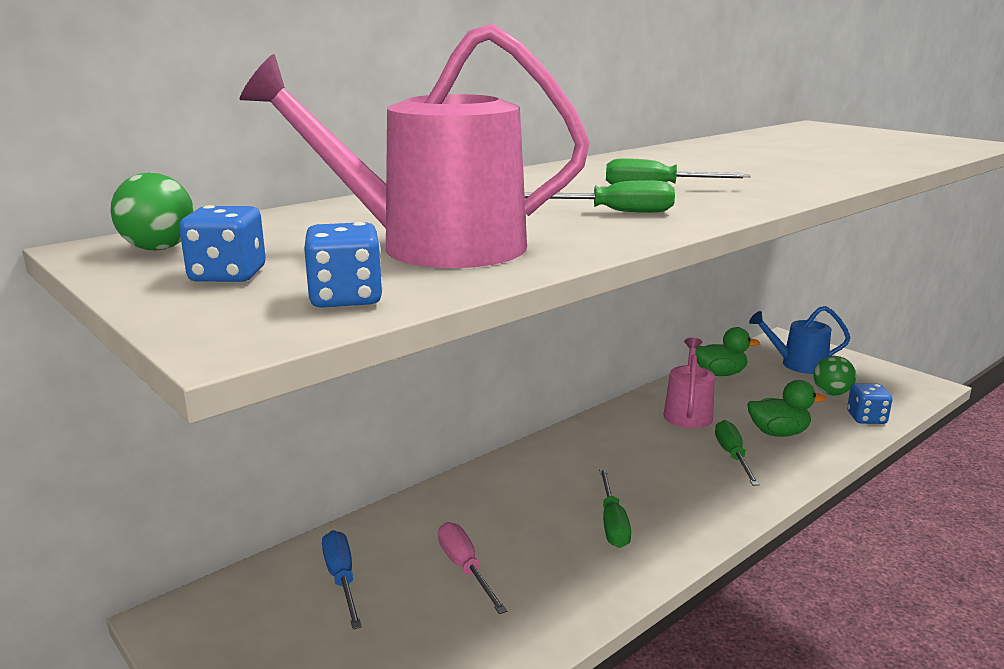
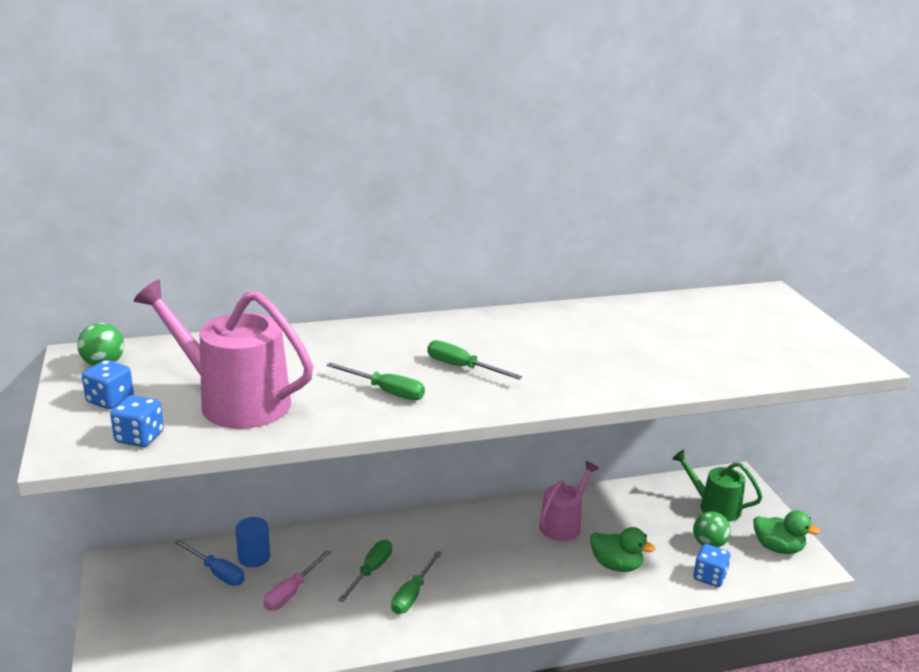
camera: 25 degrees right, 5 degrees up
blue screwdriver [322,530,362,629] -> blue screwdriver turned 120 degrees clockwise [175,540,245,586]
pink screwdriver [438,522,507,614] -> pink screwdriver turned 150 degrees counterclockwise [264,550,331,611]
green duck [696,327,760,376] -> green duck moved to [753,510,820,554]
green screwdriver [715,420,760,486] -> green screwdriver moved to [338,540,392,602]
blue watering can [749,306,850,374] -> green watering can [672,450,763,522]
none -> blue cylinder [235,517,270,567]

